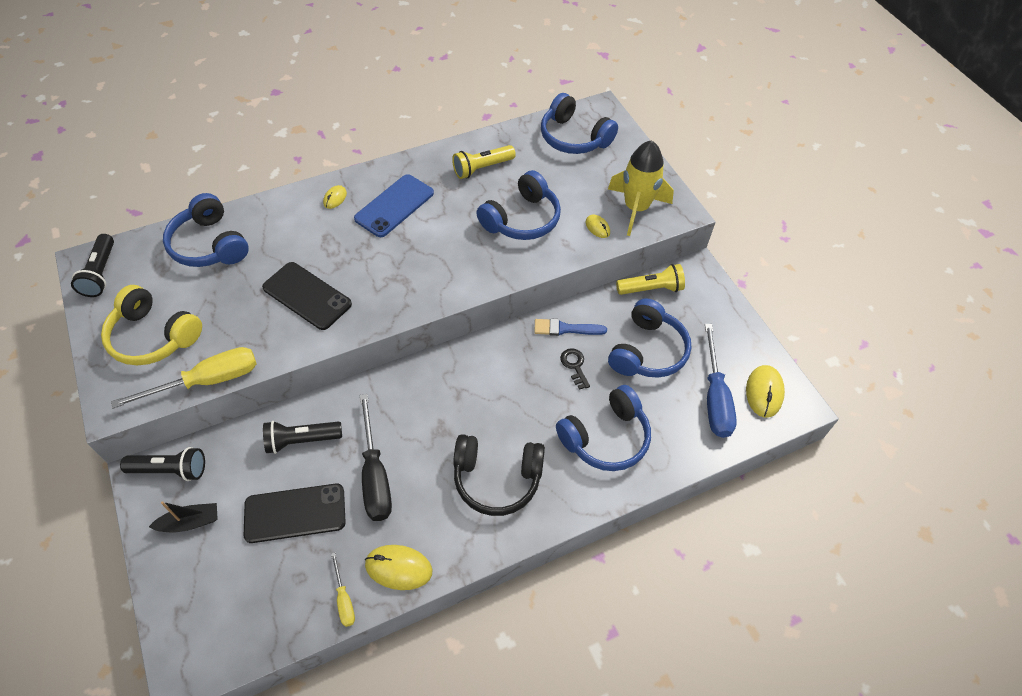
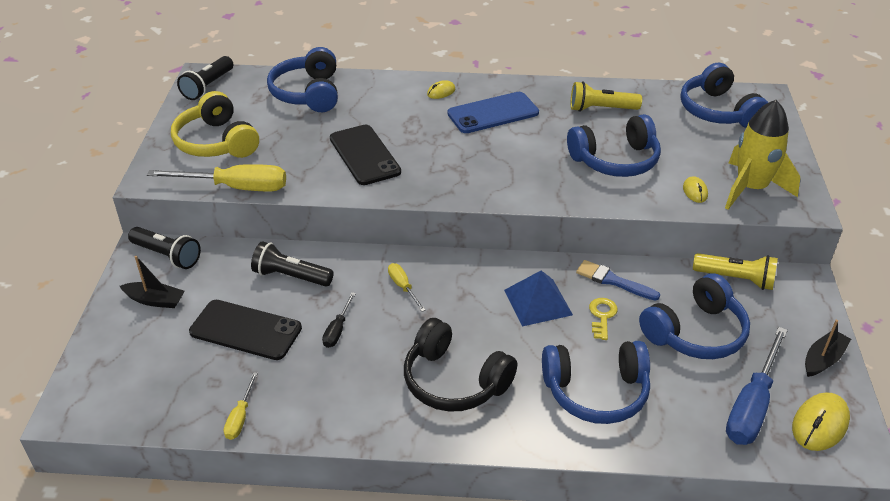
camera: 30 degrees right, 15 degrees down
black screwdriver [360,394,392,521] -> black screwdriver [322,292,356,348], size x0.50
yellow mouse [365,545,432,590] -> none
black key [560,348,590,390] -> yellow key [589,298,618,340]
none -> yellow screwdriver [388,263,426,312]
none -> blue pyramid [504,270,573,327]
none -> black boat [805,320,851,377]

